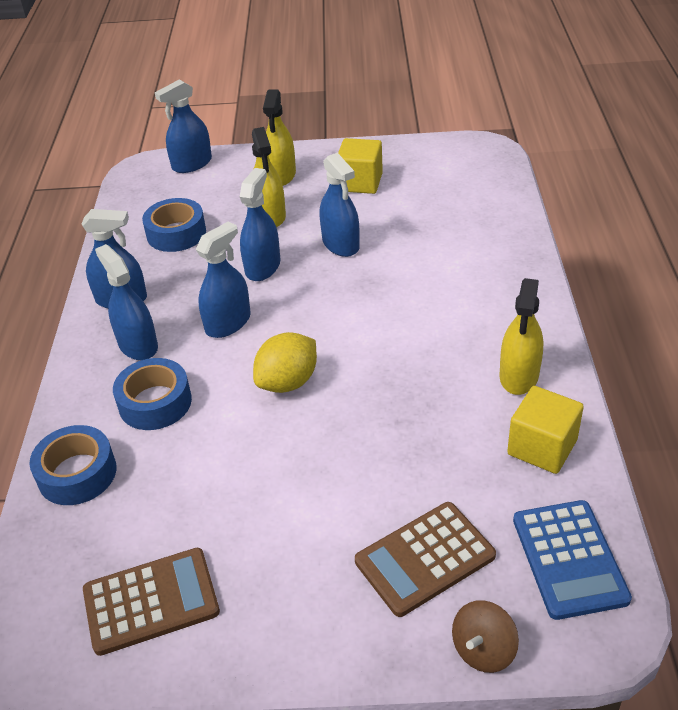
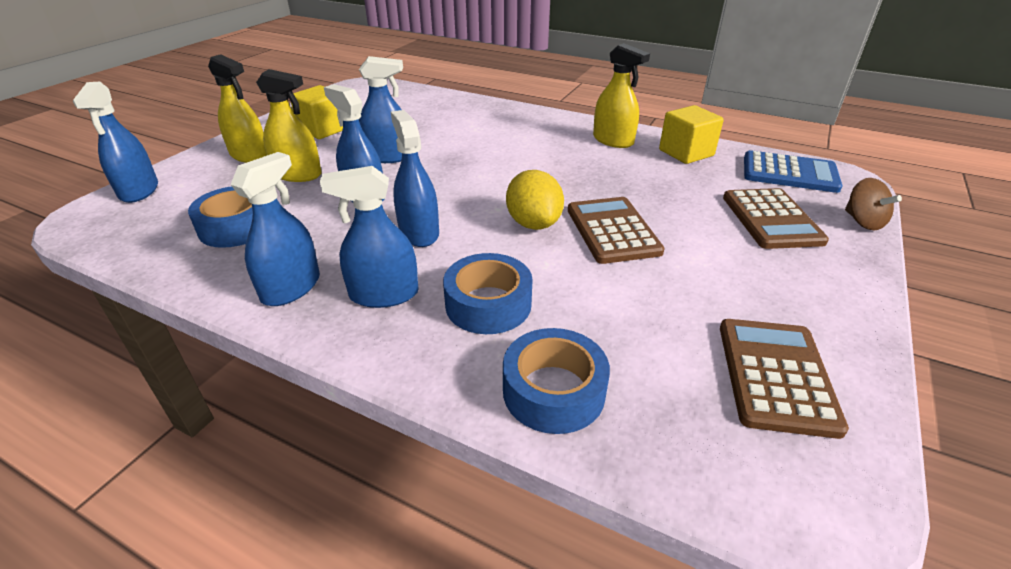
camera: 65 degrees left, 5 degrees down
none -> brown calculator [568,197,665,264]

